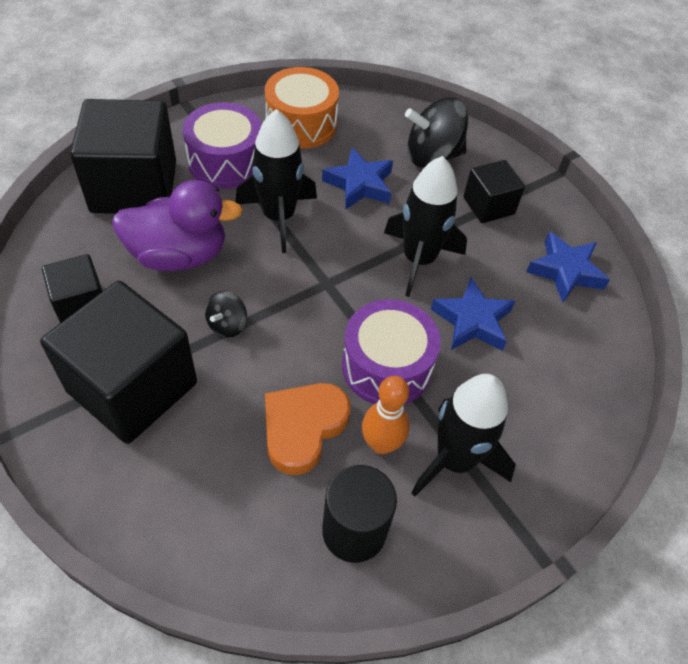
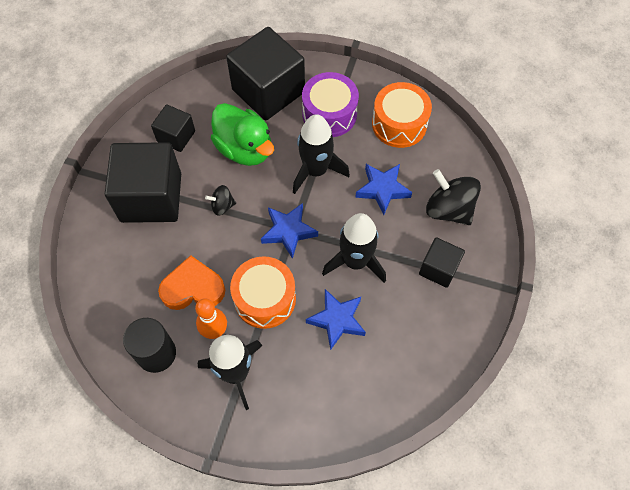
camera: 55 degrees right, 10 degrees up
purple duck [112,180,243,271] -> green duck [211,103,274,166]
purple drum [342,299,441,404] -> orange drum [230,256,296,329]
blue star [526,232,610,302] -> blue star moved to [261,203,318,259]

